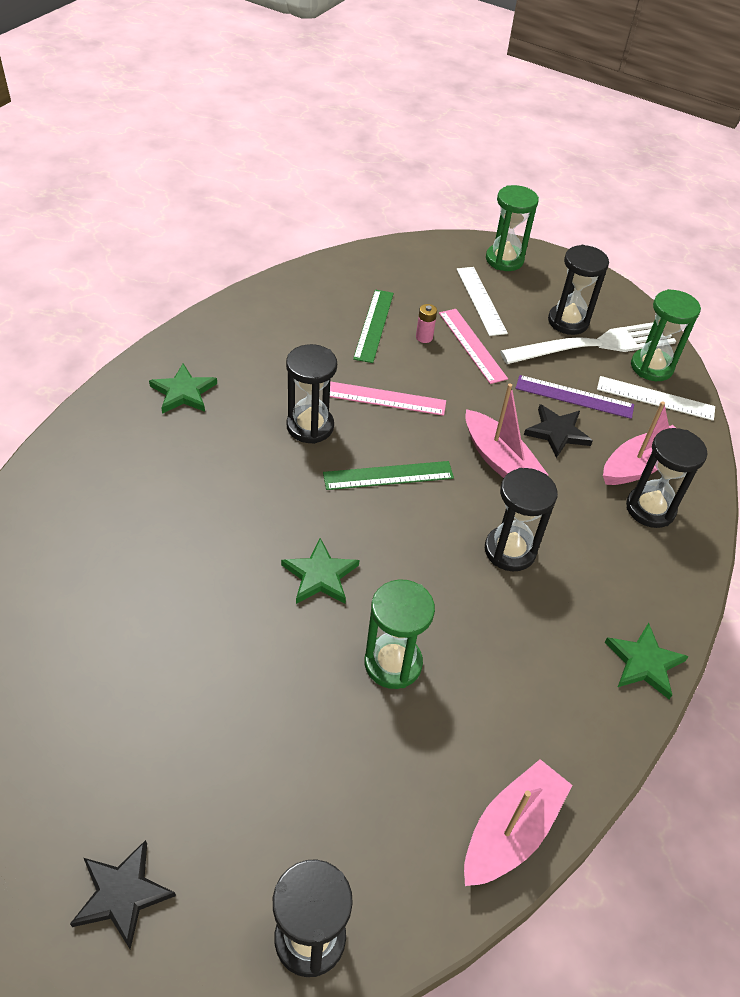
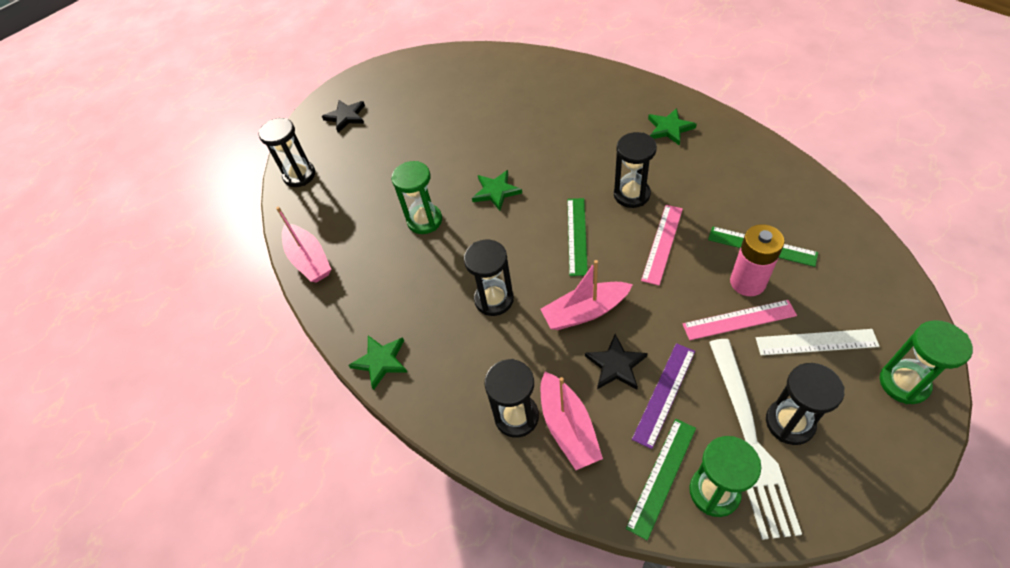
camera: 115 degrees right, 5 degrees up
pink battery [416,304,437,343] -> pink battery [730,224,784,296], size x2.10
white ruler [597,376,715,421] -> green ruler [626,419,696,541]

